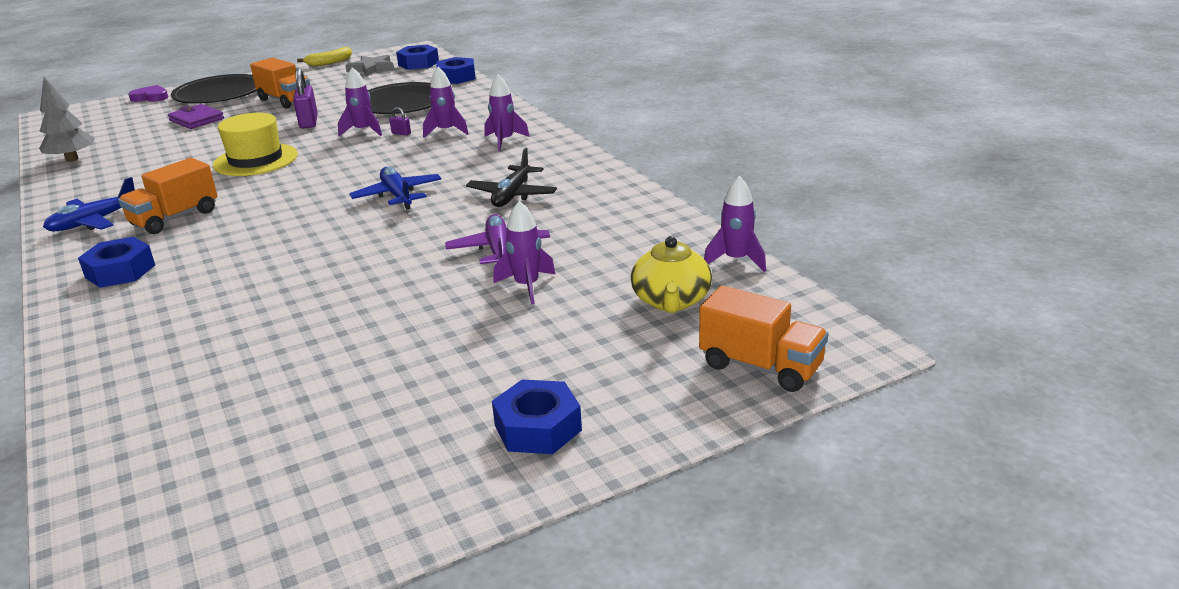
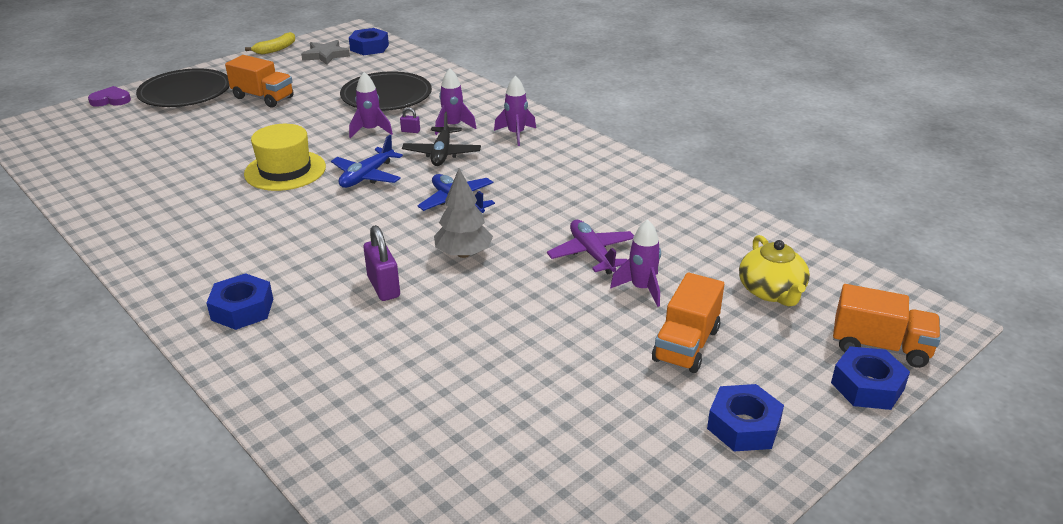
camera: 15 degrees left, 5 degrees up
grey tree [39,77,95,162] -> grey tree moved to [434,168,493,258]
blue plane [43,177,135,231] -> blue plane moved to [331,135,403,188]
orange truck [118,158,218,234] -> orange truck moved to [652,272,724,373]
purple wallet [168,104,224,129] -> none
purple padlock [293,69,318,128] -> purple padlock moved to [364,225,400,301]
blue nut [436,57,476,84] -> blue nut moved to [831,346,910,410]
black plane [466,148,557,207] -> black plane moved to [402,112,481,166]
purple rocket [704,176,766,272] -> none

